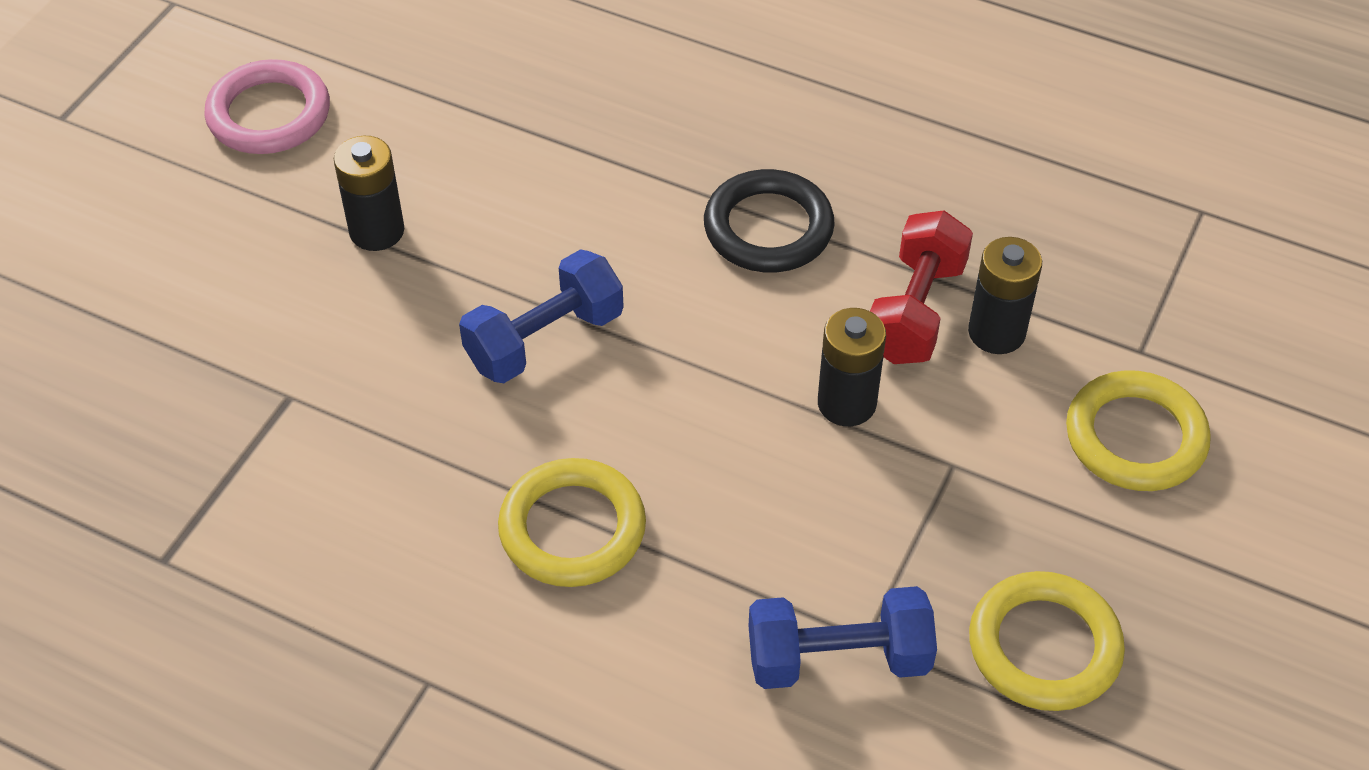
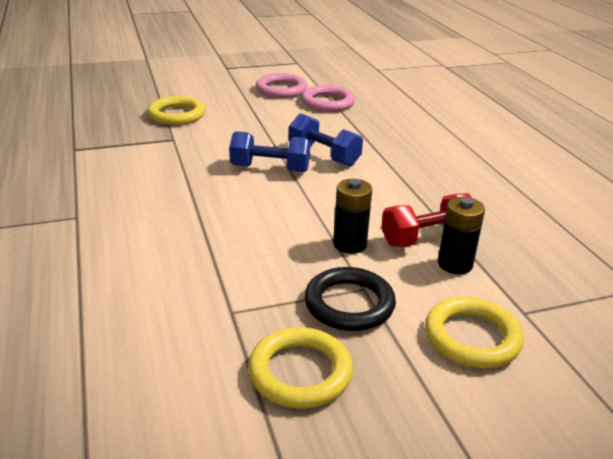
camera: 45 degrees right, 20 degrees down
black battery [334,136,404,251] -> none
yellow ring [498,458,646,587] -> yellow ring moved to [147,96,205,125]
black ring [704,169,835,272] -> black ring moved to [304,267,396,331]
blue dumbbell [748,586,937,689] -> blue dumbbell moved to [289,113,363,166]
none -> pink ring [301,85,355,112]

